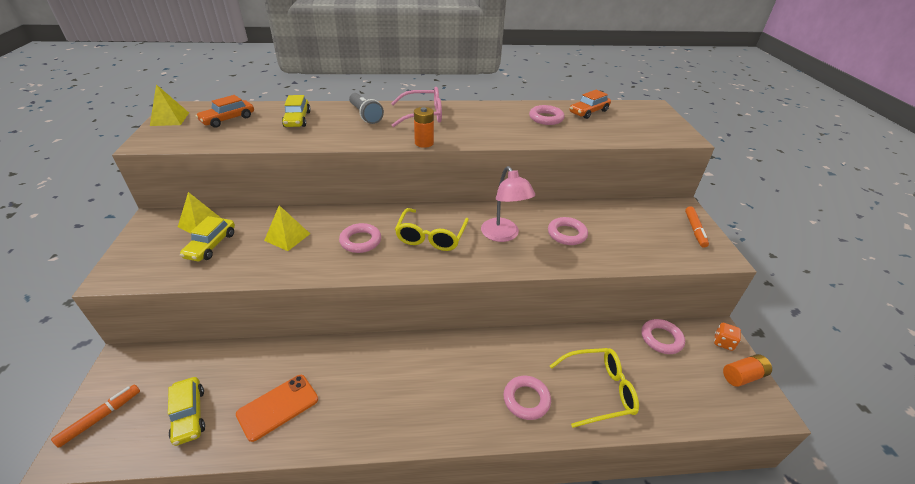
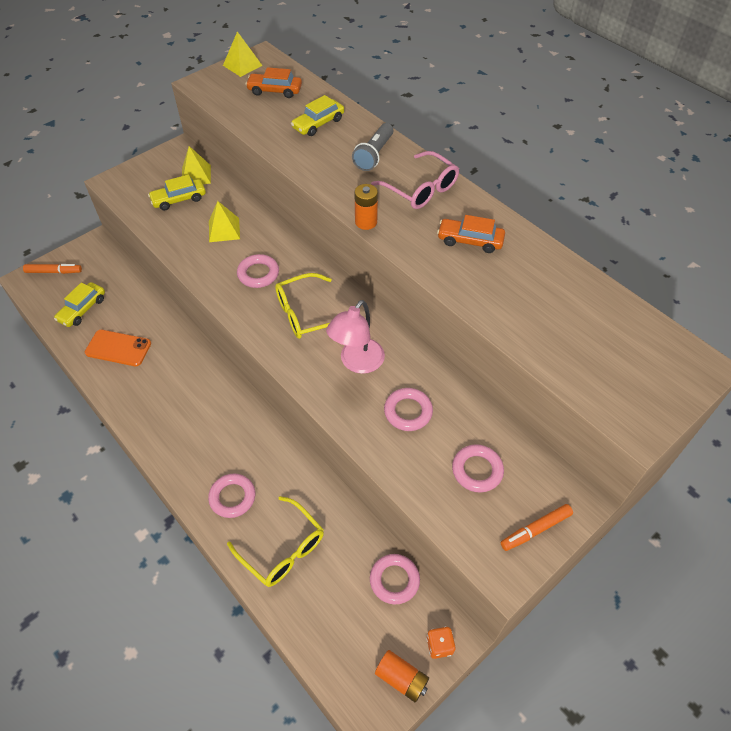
camera: 55 degrees right, 15 degrees up
pink ring [529,105,565,125] -> pink ring moved to [452,444,504,493]
orange car [570,90,611,119] -> orange car moved to [437,215,505,253]

